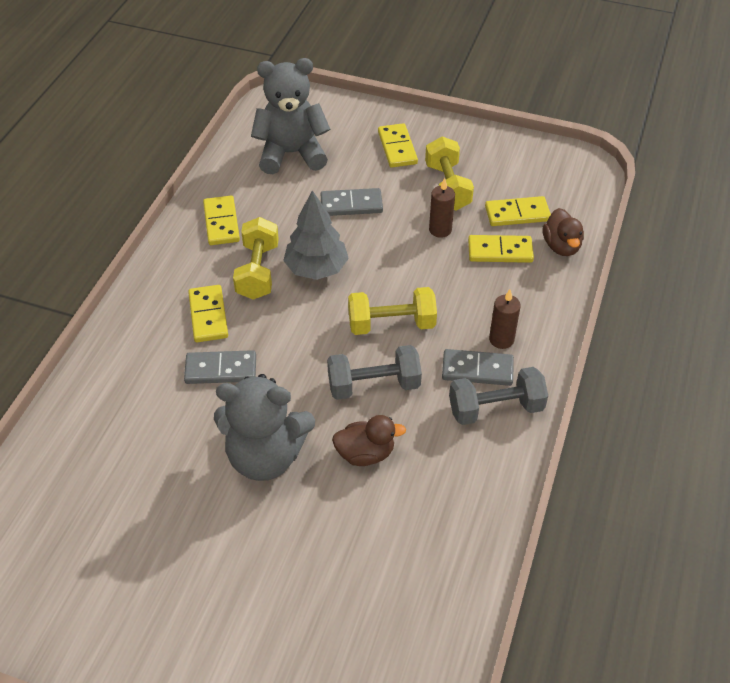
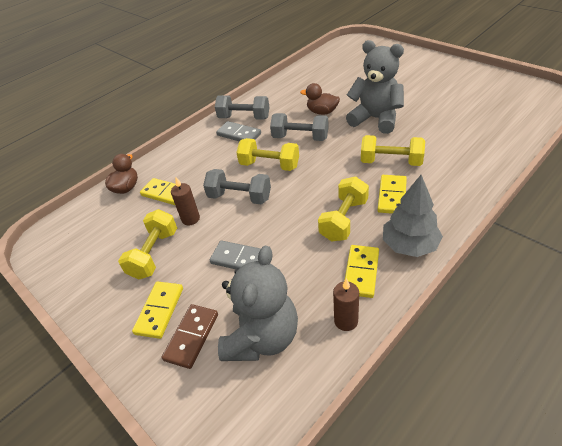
camera: 150 degrees left, 5 degrees down
grey domino [184,350,256,384] -> yellow dumbbell [361,135,425,166]
grey teddy bear [251,58,330,174] -> grey teddy bear turned 90 degrees counterclockwise [218,246,298,361]
grey tree [283,190,349,280] -> grey tree moved to [383,175,443,257]
yellow domino [485,196,551,226] -> none
brown candle [489,290,521,349] -> brown candle moved to [333,278,359,331]
none -> brown domino [162,304,218,369]
none -> grey dumbbell [203,169,271,204]

